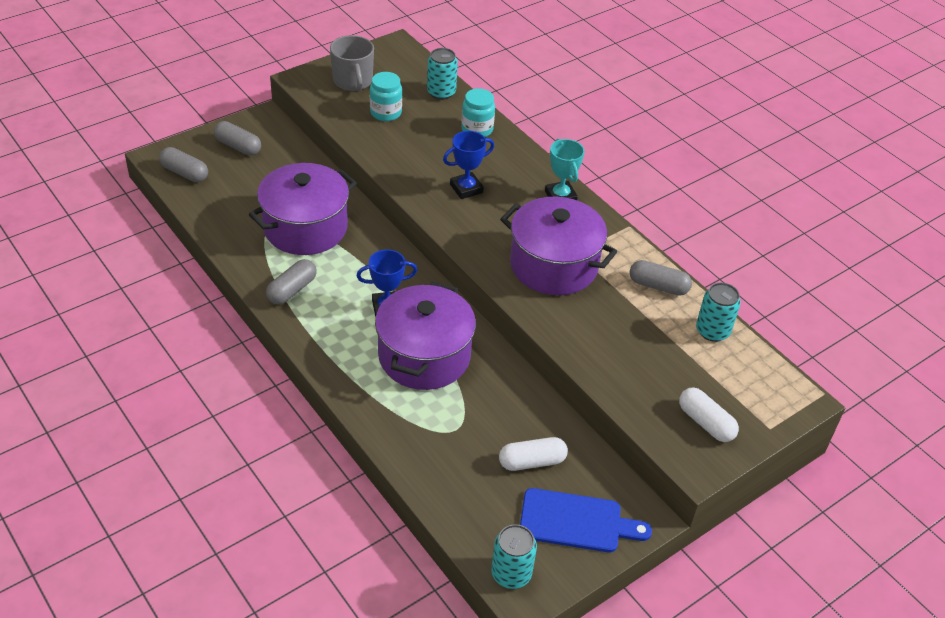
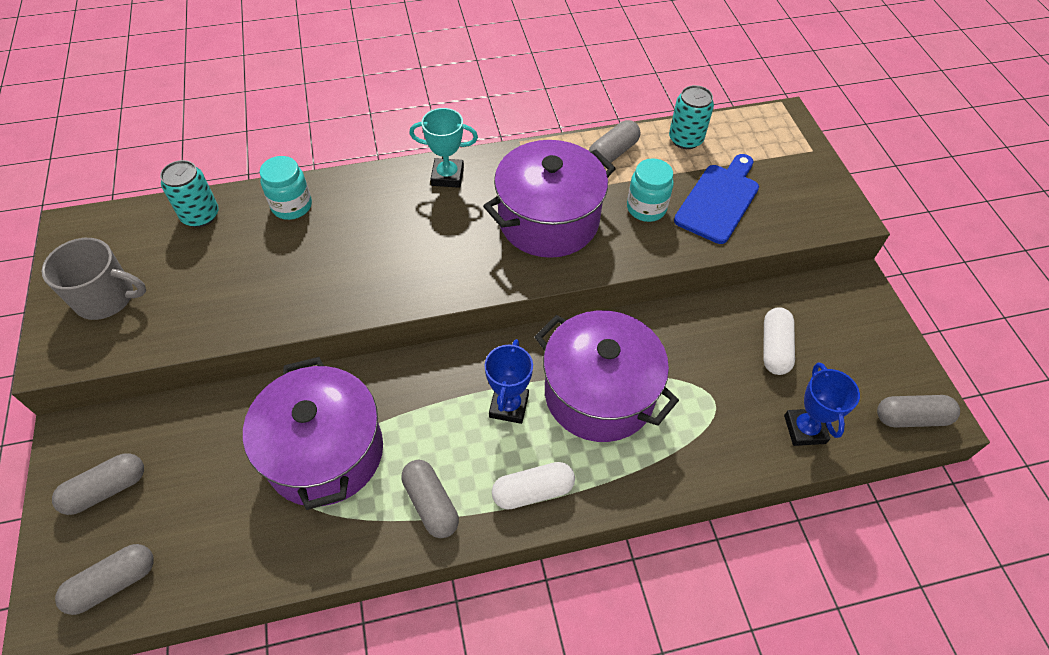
camera: 65 degrees left, 10 degrees up
turquoise jar [370,72,402,121] -> turquoise jar moved to [627,158,674,222]
blue trophy [443,131,494,199] -> blue trophy moved to [784,362,860,446]
turquoise can [491,524,537,589] -> grey capsule [877,395,960,427]
blue cutting board [520,488,652,552] -> blue cutting board moved to [674,154,759,244]
white capsule [679,387,739,442] -> white capsule moved to [492,462,575,510]

